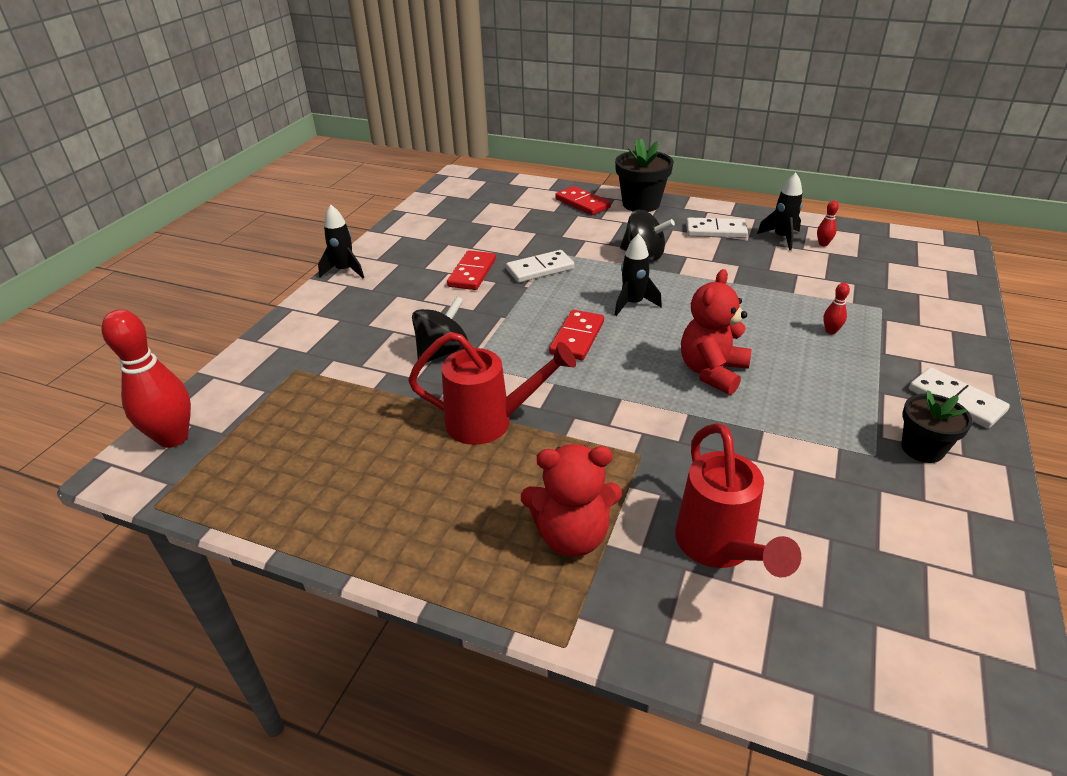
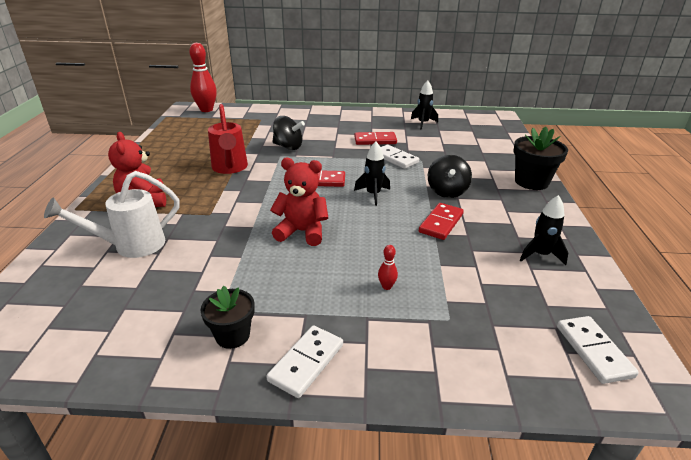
camera: 70 degrees right, 5 degrees down
black rocket [318,204,364,278] -> black rocket moved to [411,80,438,130]
red domino [555,186,611,215] -> red domino moved to [419,203,464,240]
red watering can [675,423,801,577] -> white watering can [44,171,180,258]
white domino [686,217,748,238] -> white domino moved to [557,316,639,384]
red bowling pin [817,200,839,246] -> none

